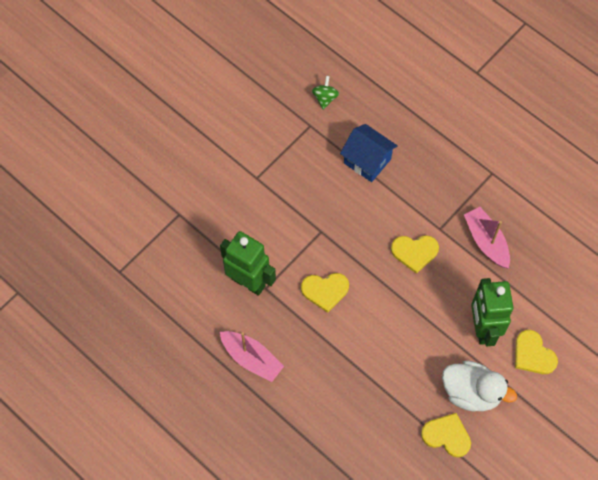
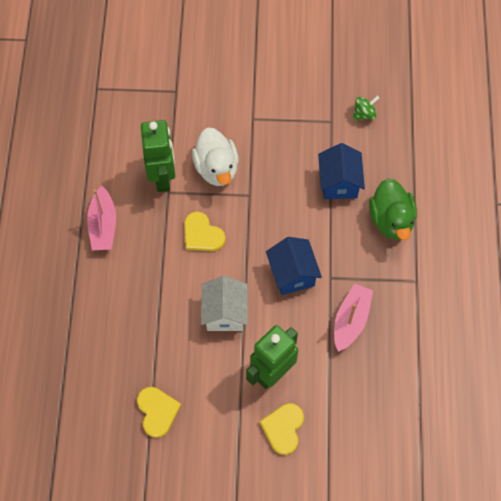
camera: 50 degrees right, 0 degrees up
yellow heart [391,235,439,274] -> blue house [266,237,322,295]
white duck [442,360,517,412] -> white duck moved to [192,128,239,186]
none -> white house [201,276,248,331]
none -> green duck [369,178,417,240]

